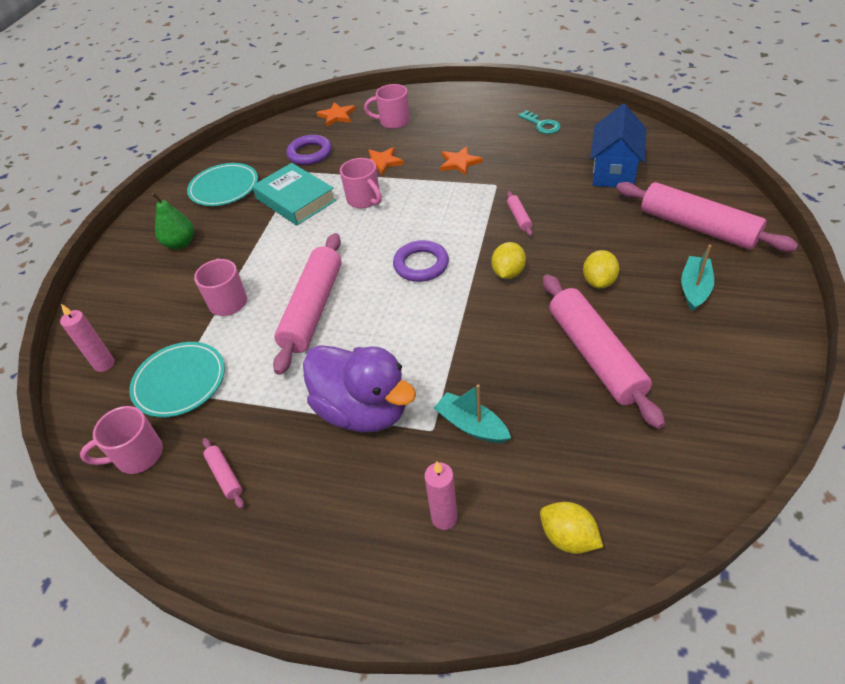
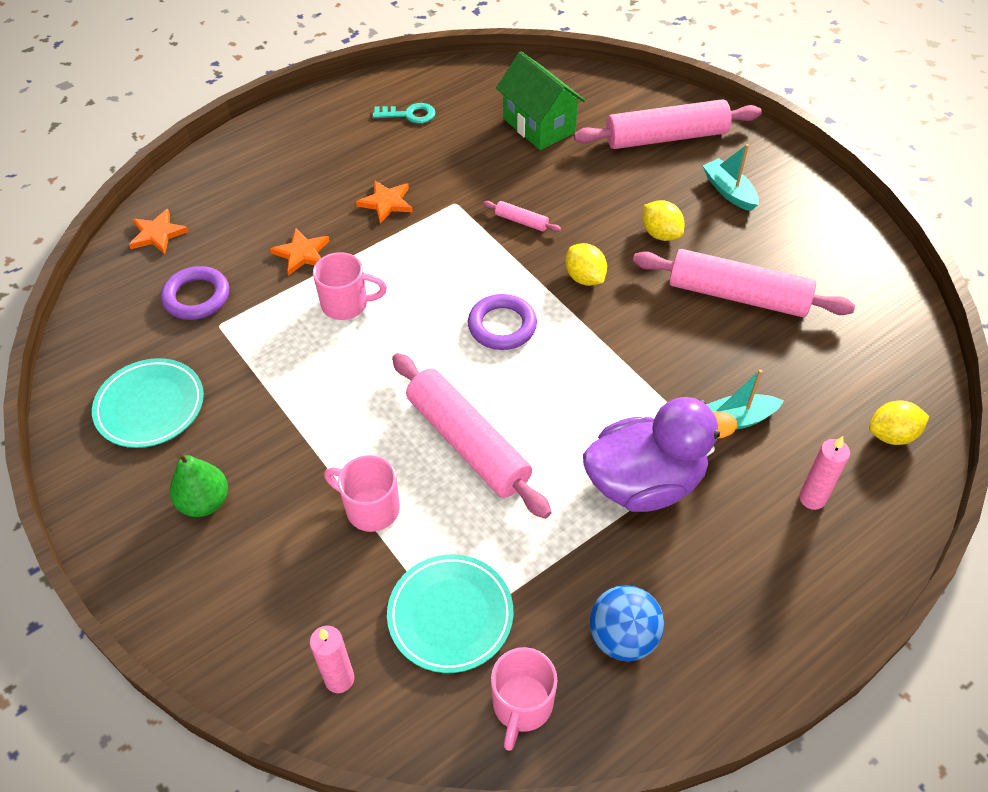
camera: 55 degrees left, 5 degrees up
pink rolling pin [202,438,244,509] -> blue ball [589,585,664,661]
turquoise book [252,163,337,225] -> none
pink mug [364,84,410,129] -> none
blue house [590,104,646,188] -> green house [496,51,585,150]

